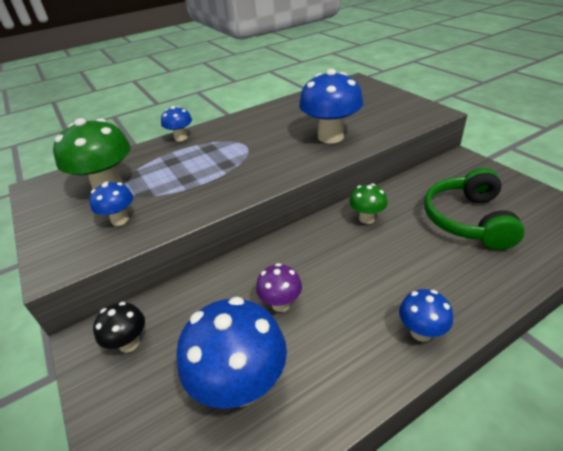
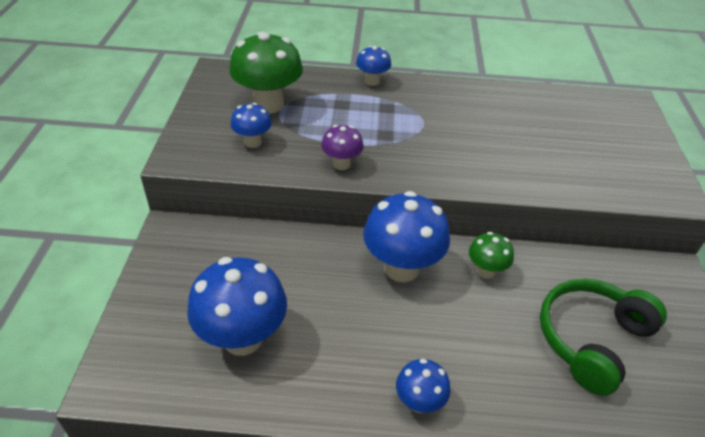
camera: 30 degrees right, 5 degrees up
black mushroom [93,302,145,353] -> none
purple mushroom [256,263,302,312] -> purple mushroom moved to [321,125,364,170]
blue mushroom [299,69,363,143] -> blue mushroom moved to [363,191,450,282]

